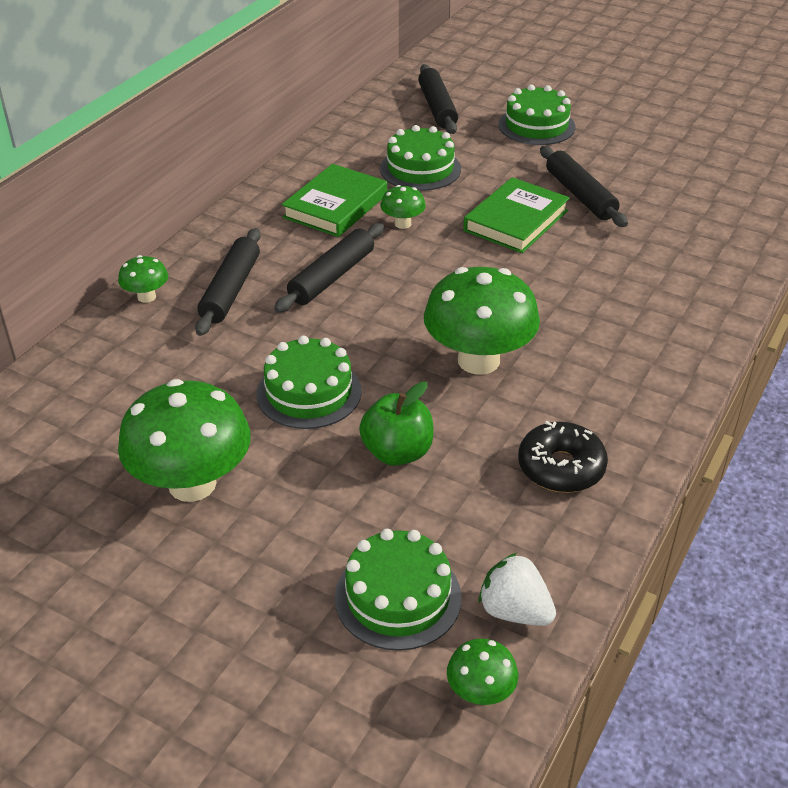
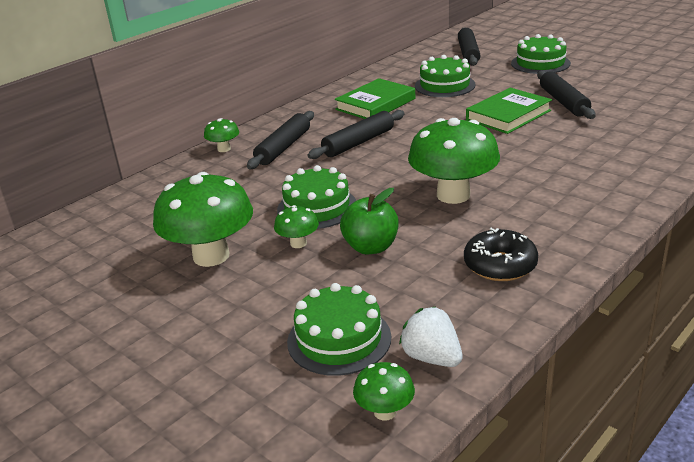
camera: 15 degrees right, 10 degrees down
green mushroom [381,185,426,229] -> green mushroom moved to [274,205,319,248]

